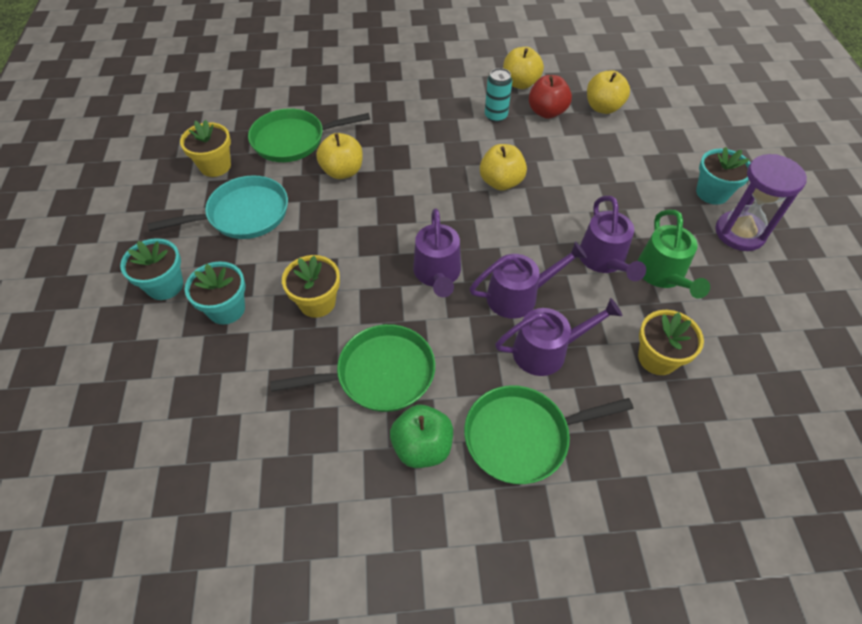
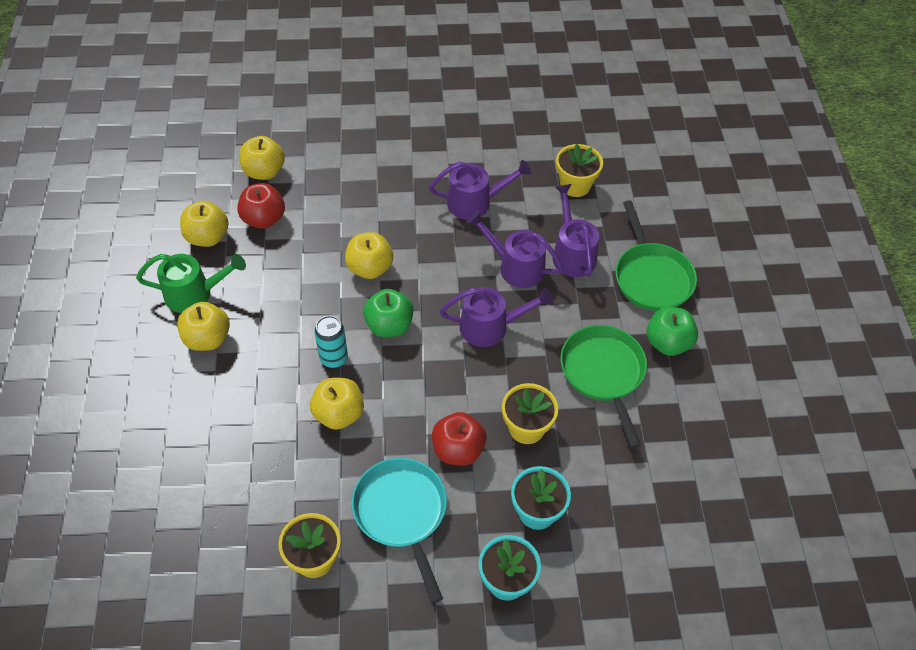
camera: 90 degrees left, 0 degrees up
green pan [248,108,370,162] -> none
purple watering can [469,242,587,319] -> purple watering can turned 45 degrees counterclockwise [467,211,563,288]
turquoise can [485,68,512,122] -> turquoise can moved to [314,316,348,368]
green watering can [637,210,710,299] -> green watering can moved to [136,254,246,313]
turquoise flower pot [696,147,750,205] -> none
purple hourglass [715,154,807,251] -> none
none -> yellow apple [177,302,230,351]
none -> green apple [363,289,414,337]
none -> red apple [432,412,486,466]

